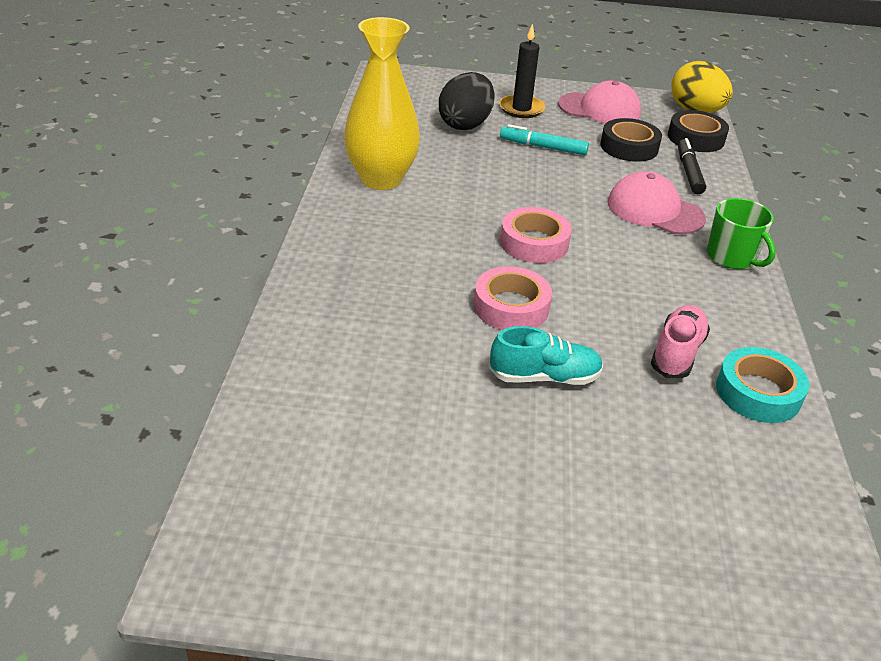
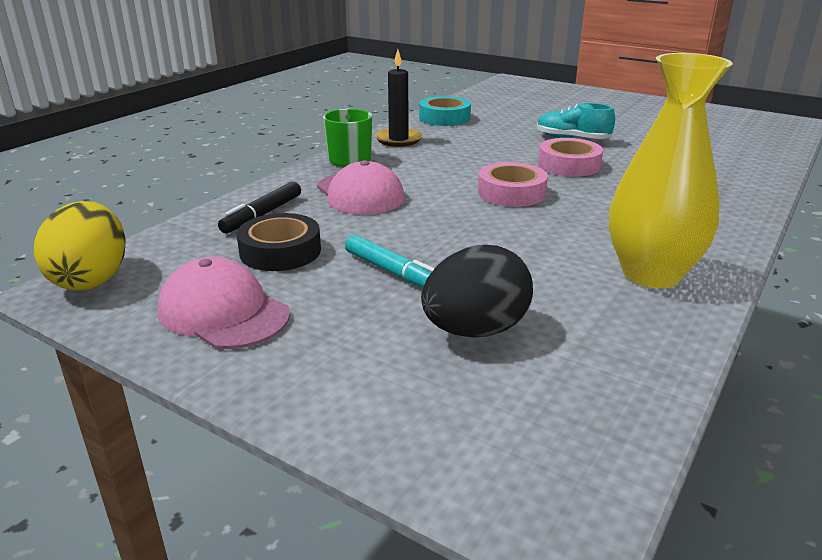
camera: 150 degrees left, 10 degrees down
black candle [499,24,545,118] -> black candle moved to [375,49,422,147]
pink shoe [651,305,710,378] -> none
black tape [668,110,729,152] -> none

